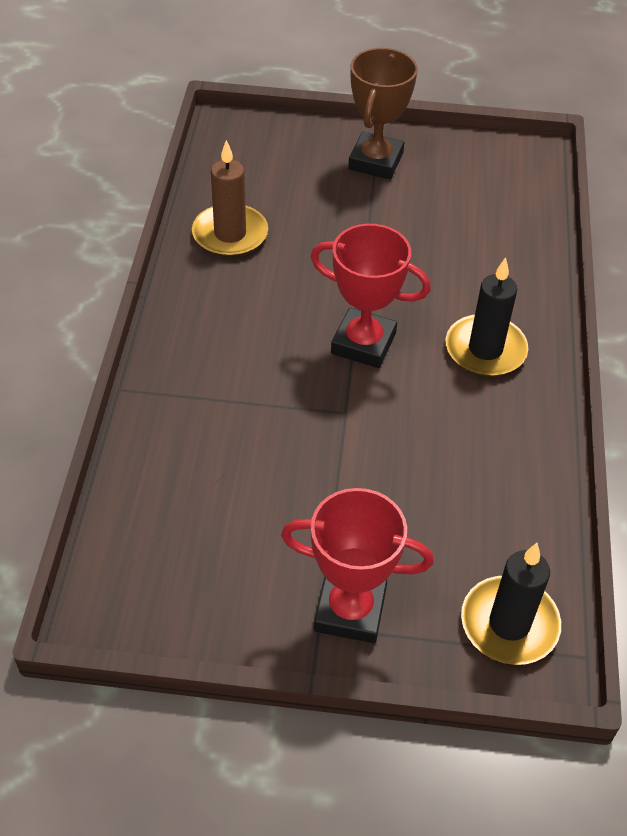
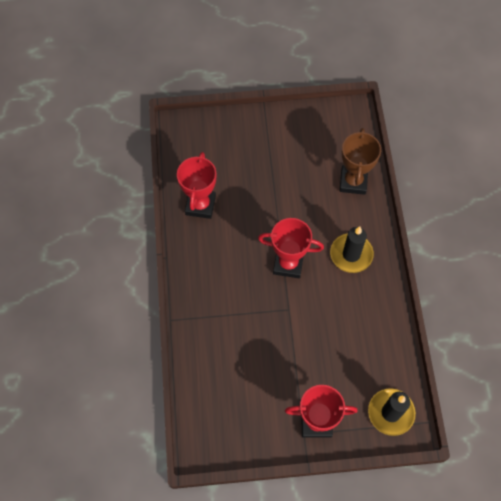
camera: 10 degrees left, 15 degrees up
brown candle [192,140,268,257] -> red trophy [177,152,216,219]
brown trophy [348,48,418,179] -> brown trophy moved to [339,128,381,195]

